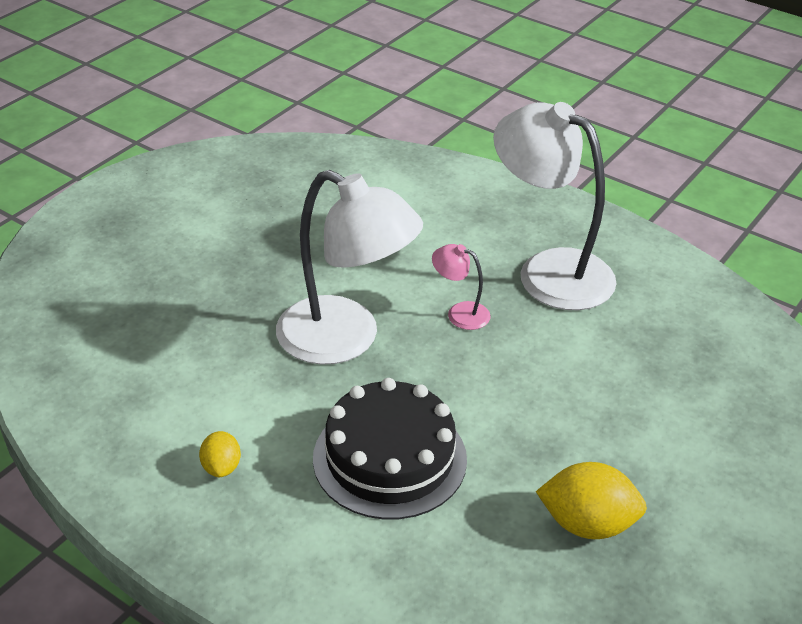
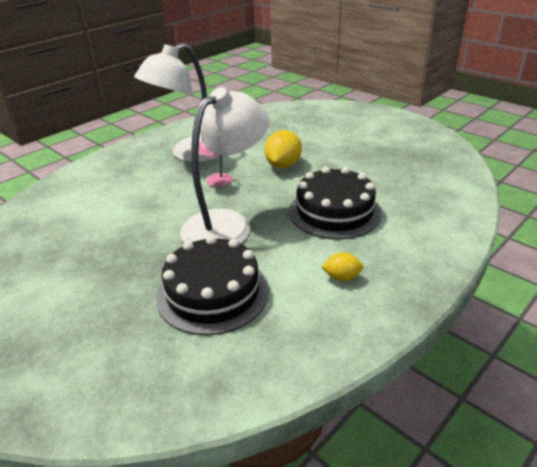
camera: 80 degrees left, 5 degrees down
yellow lemon [536,462,647,539] -> yellow lemon moved to [265,130,302,168]
none -> black cake [156,235,269,335]

